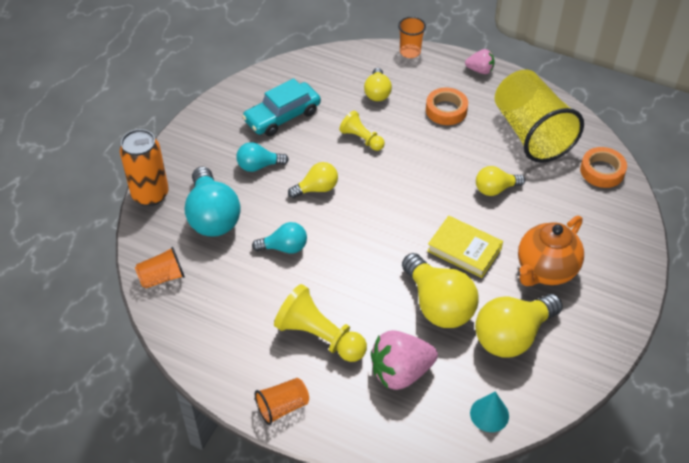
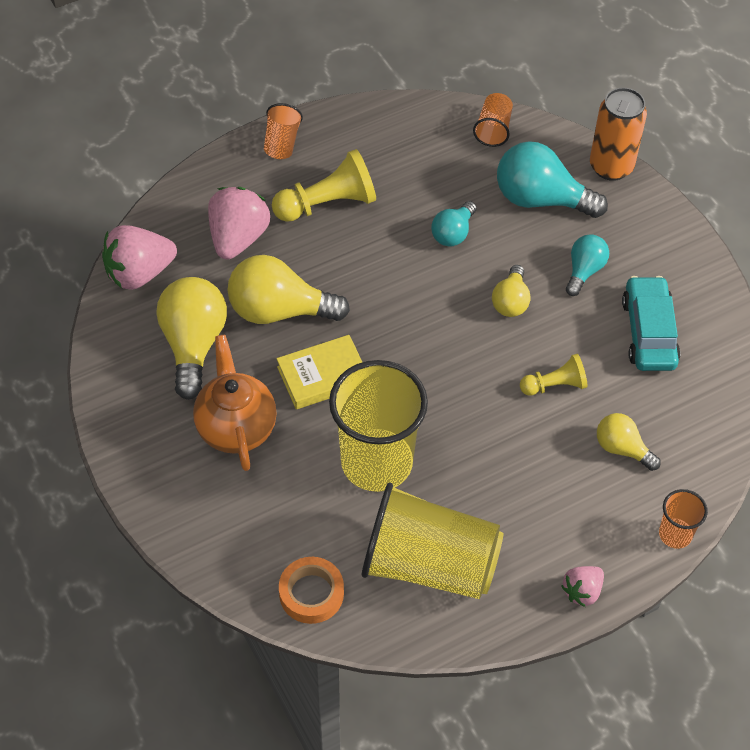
camera: 125 degrees right, 5 degrees up
orange tape [426,87,468,125] -> none
turquoise cone [470,392,509,432] -> pink strawberry [102,225,177,290]
yellow light bulb [476,166,525,196] -> yellow cup [329,360,428,492]

